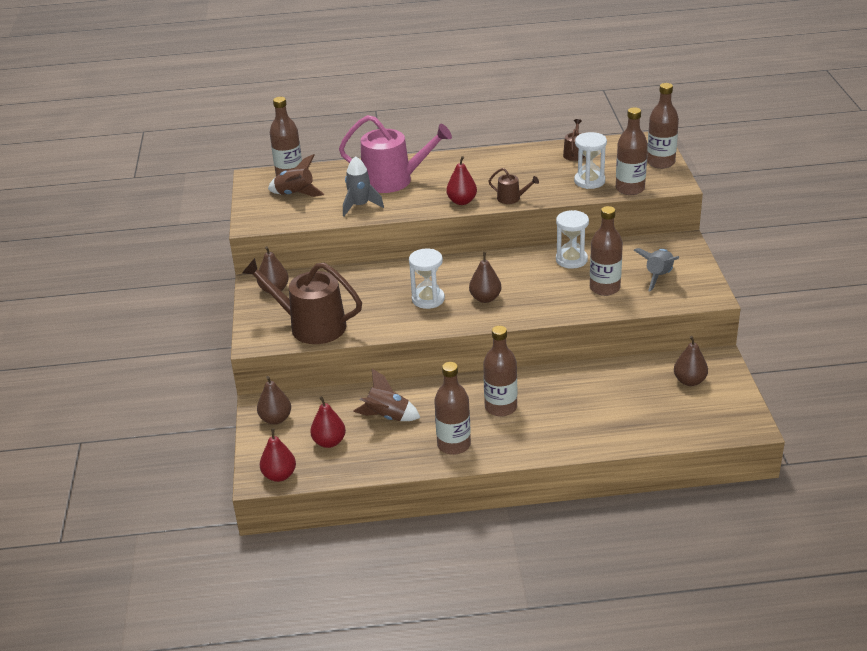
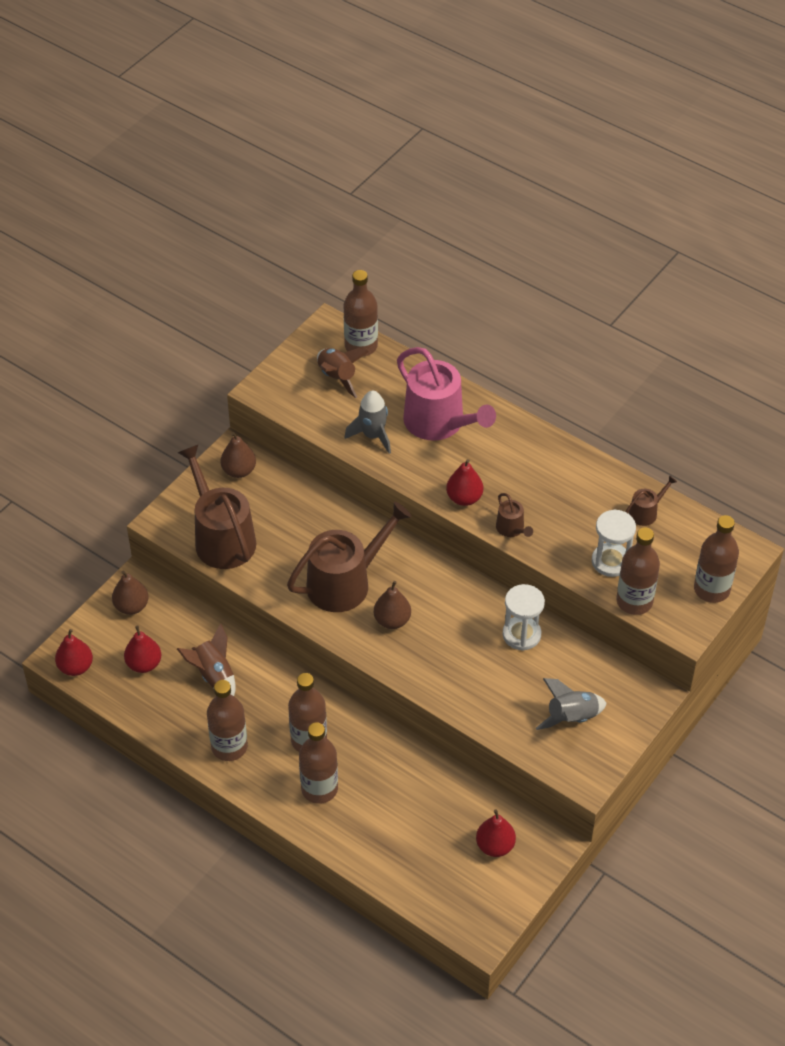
camera: 40 degrees right, 15 degrees up
white hourglass [409,249,445,309] -> brown watering can [287,502,412,612]
brown bottle [590,206,623,296] -> brown bottle moved to [299,722,338,804]
brown pear [674,336,708,386] -> red pear [476,809,516,857]

